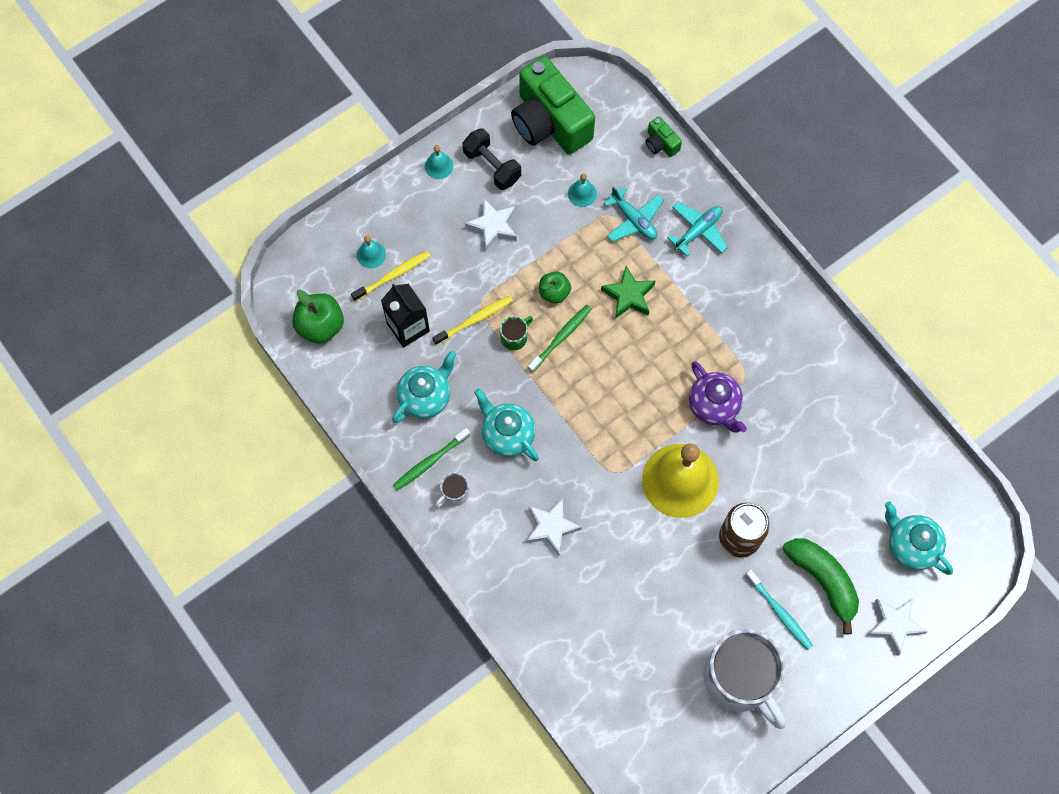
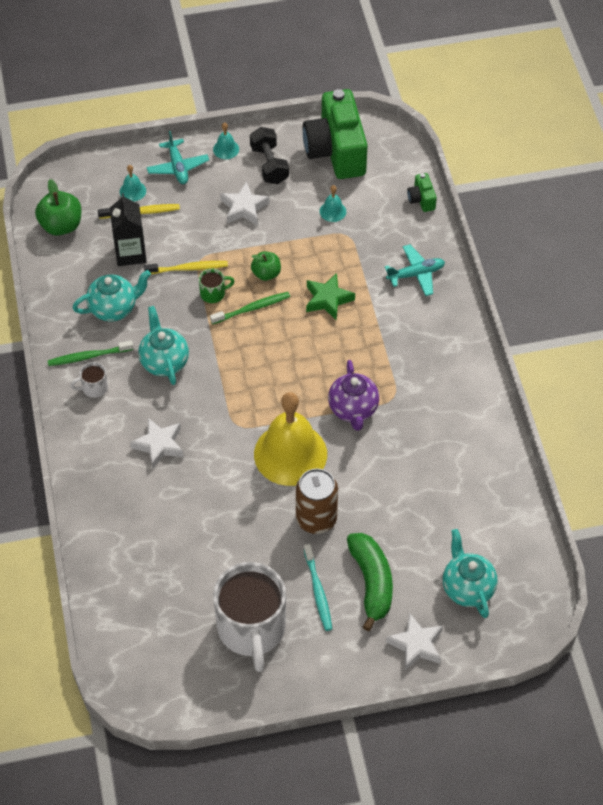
camera: 25 degrees right, 15 degrees down
turquoise plane [604,186,664,242] -> turquoise plane moved to [147,131,209,184]

